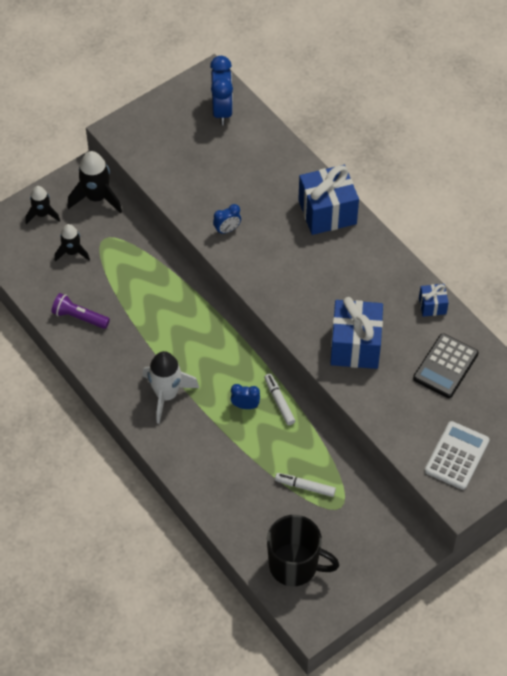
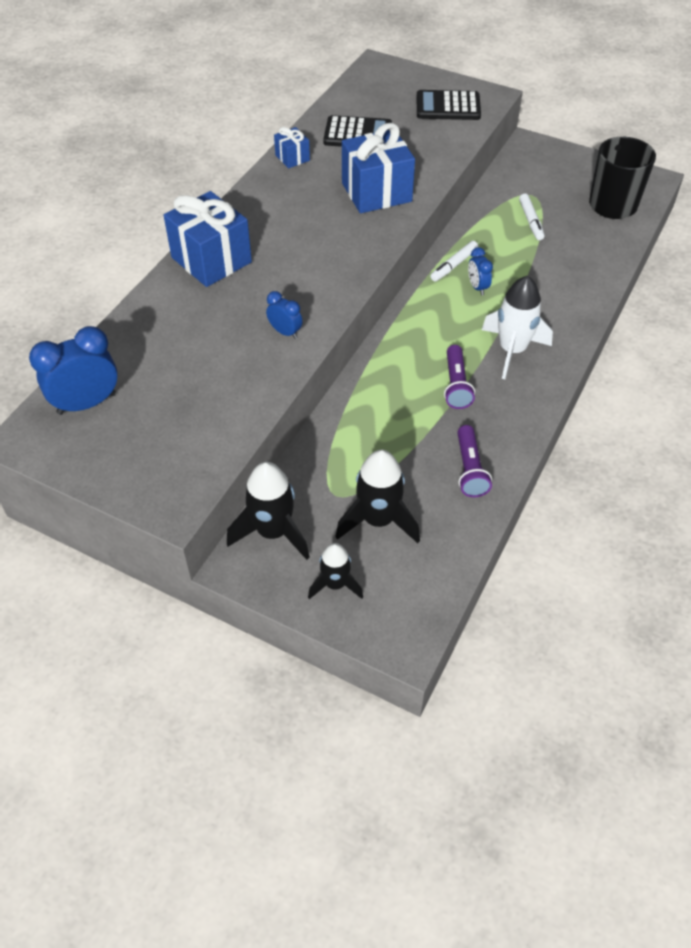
camera: 115 degrees left, 5 degrees down
black rocket [55,224,90,262] -> black rocket [335,450,420,543], size x1.60
white calculator [425,421,490,490] -> black calculator [417,90,481,120]
none -> purple flashlight [444,345,475,409]

